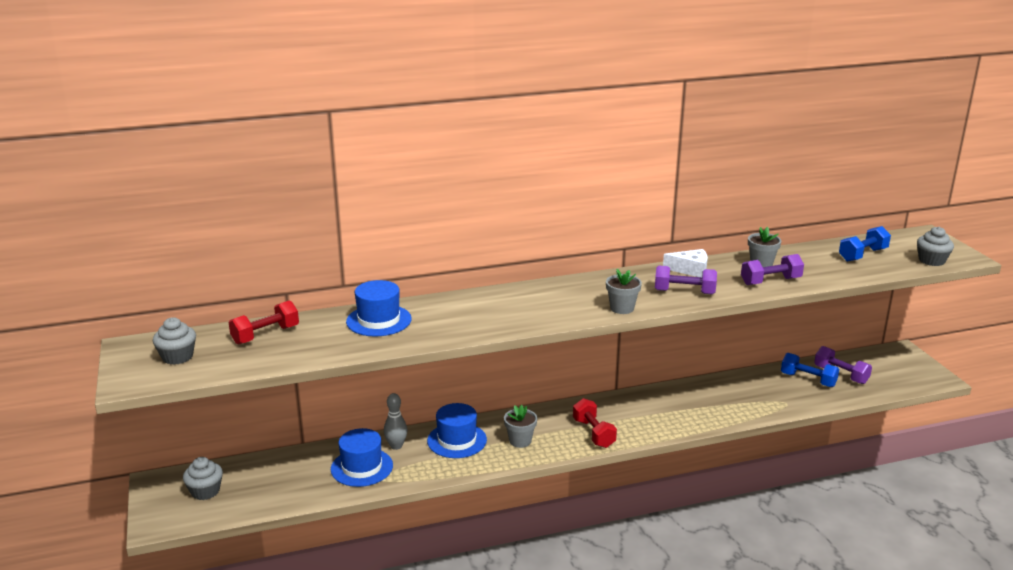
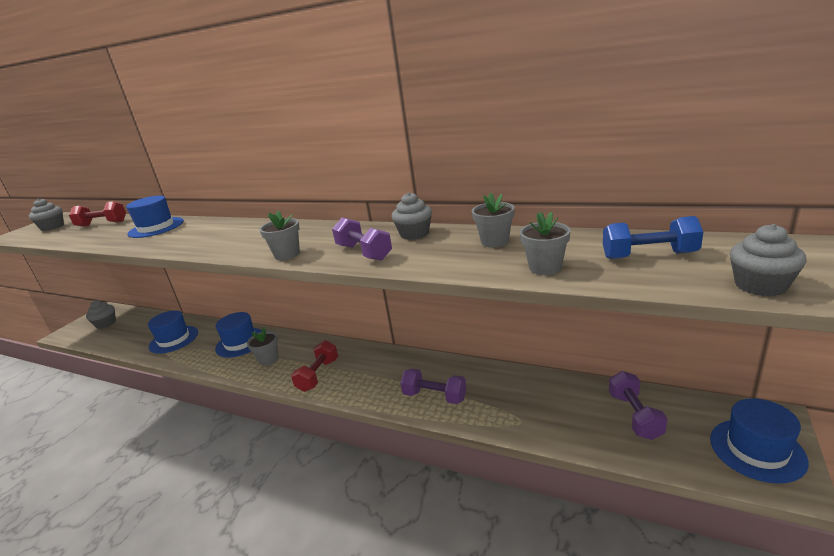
camera: 45 degrees right, 0 degrees up
grey bowling pin [384,393,408,450] -> none
white cheese [663,249,708,277] -> grey cupcake [391,192,432,240]
purple dumbbell [741,254,804,285] -> purple dumbbell moved to [400,368,467,404]
blue dumbbell [781,353,839,387] -> none
none -> grey flower pot [520,212,571,275]
none -> blue hat [710,398,809,484]

